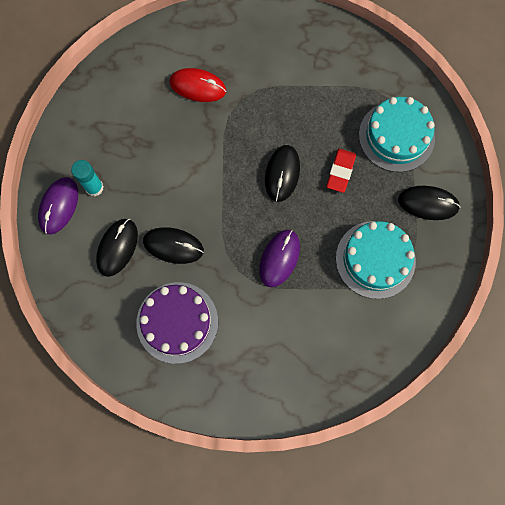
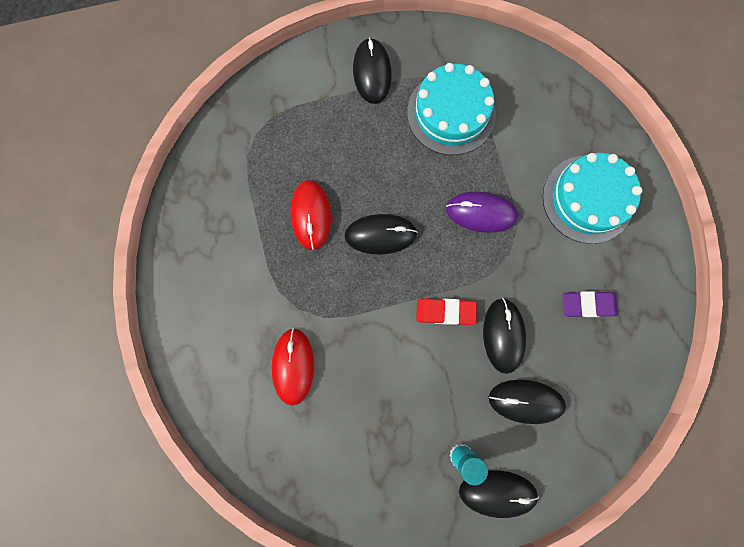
camera: 105 degrees left, 5 degrees up
purple mouse [38,177,78,234] -> black mouse [459,470,539,518]
purple cake [136,282,218,364] -> purple eraser [563,291,618,317]
red eraser [326,149,356,193] -> red eraser moved to [416,298,477,325]
turquoise cake [359,97,435,172] -> turquoise cake moved to [543,153,642,244]
none -> red mouse [291,180,331,250]

